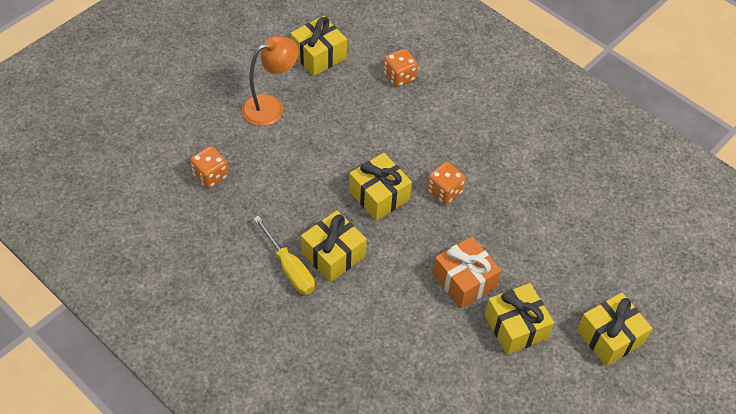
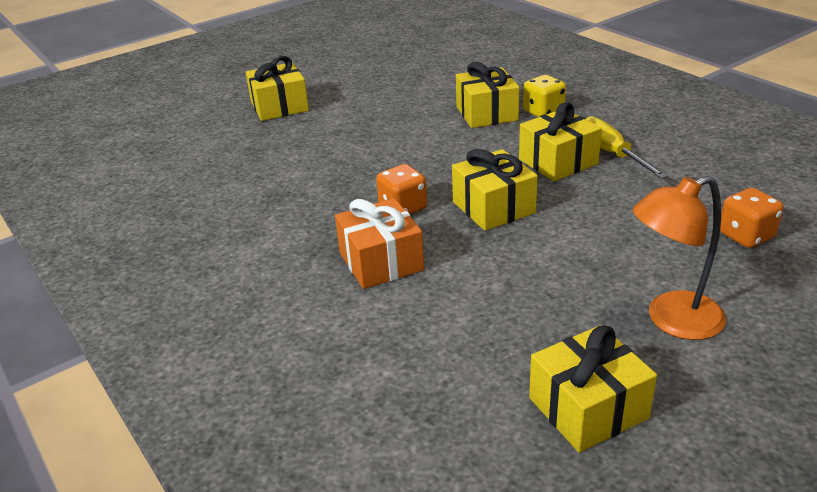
camera: 165 degrees left, 20 degrees down
orange dice [384,49,418,87] -> none
orange gift [433,237,501,309] -> orange gift moved to [335,198,424,289]
yellow gift [485,283,554,355] -> yellow gift moved to [456,62,520,128]
none -> yellow dice [523,75,566,117]

